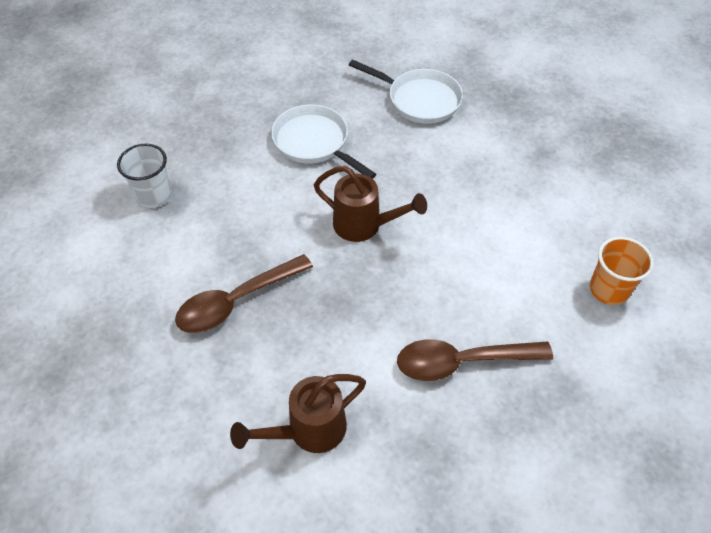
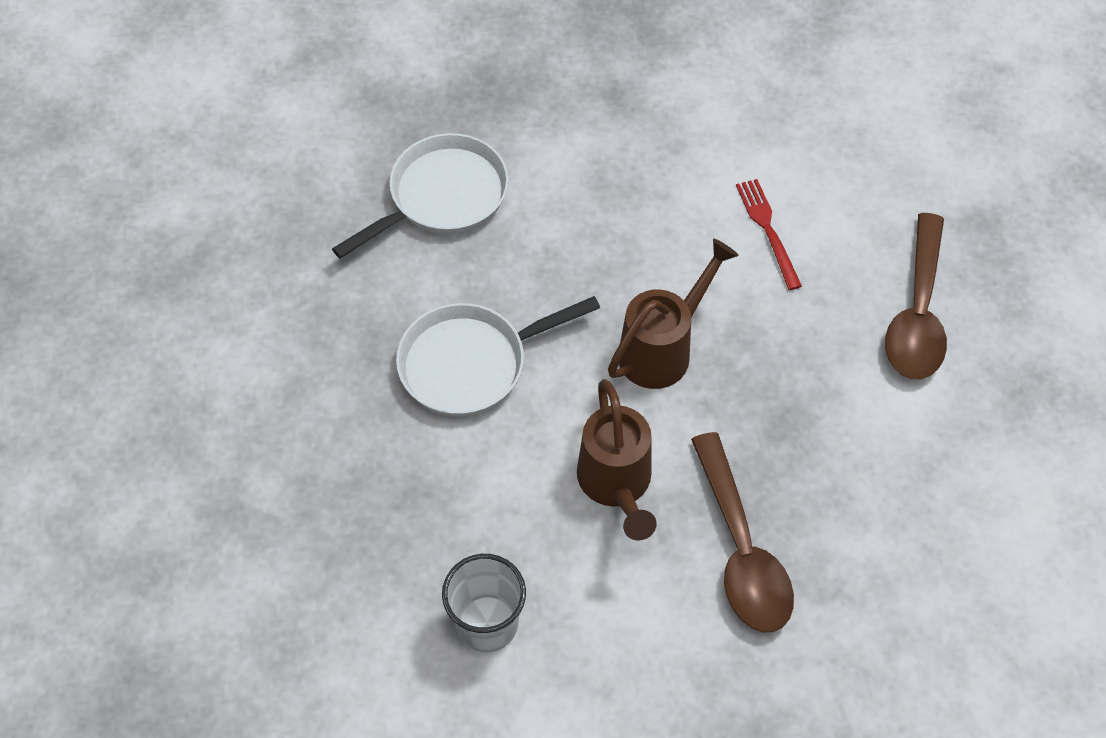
camera: 70 degrees left, 5 degrees up
brown watering can [230,374,366,453] -> brown watering can moved to [577,379,657,541]
orange cup [590,237,654,305] -> none
none -> red fork [736,179,802,290]

